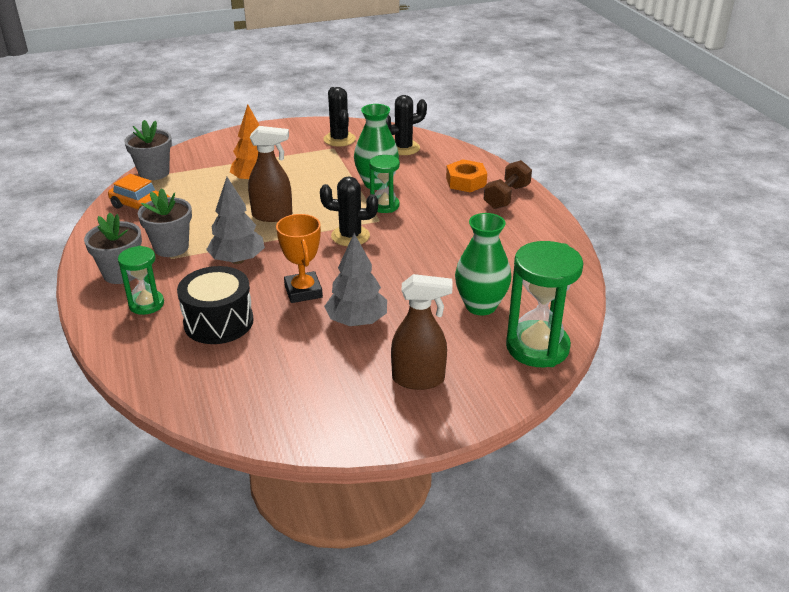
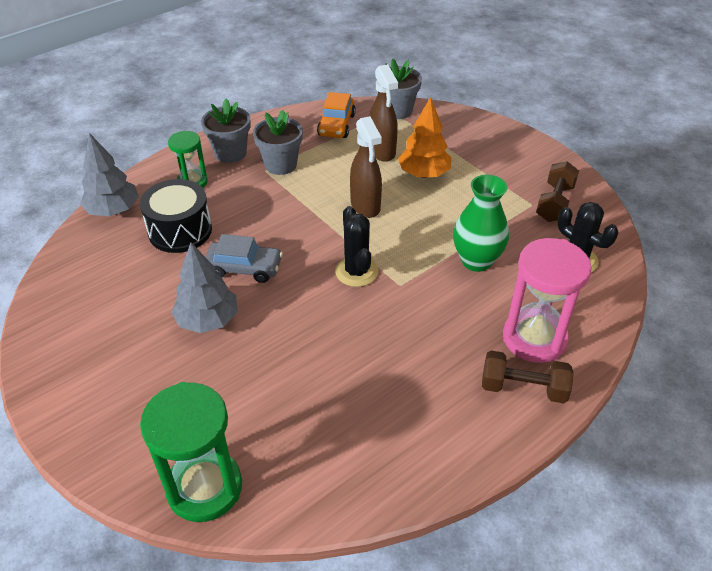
camera: 70 degrees right, 10 degrees up
grey tree [206,177,265,264] -> grey tree moved to [80,133,139,216]
orange trophy [276,214,323,303] -> grey car [206,234,283,283]
black cactus [324,87,356,146] -> brown dumbbell [536,161,579,222]
green hourglass [369,155,400,213] -> none
brown spray bottle [391,274,453,390] -> brown spray bottle moved to [369,64,398,162]
orange nut [446,159,487,192] -> pink hourglass [503,238,592,363]
green vase [455,213,511,316] -> none

